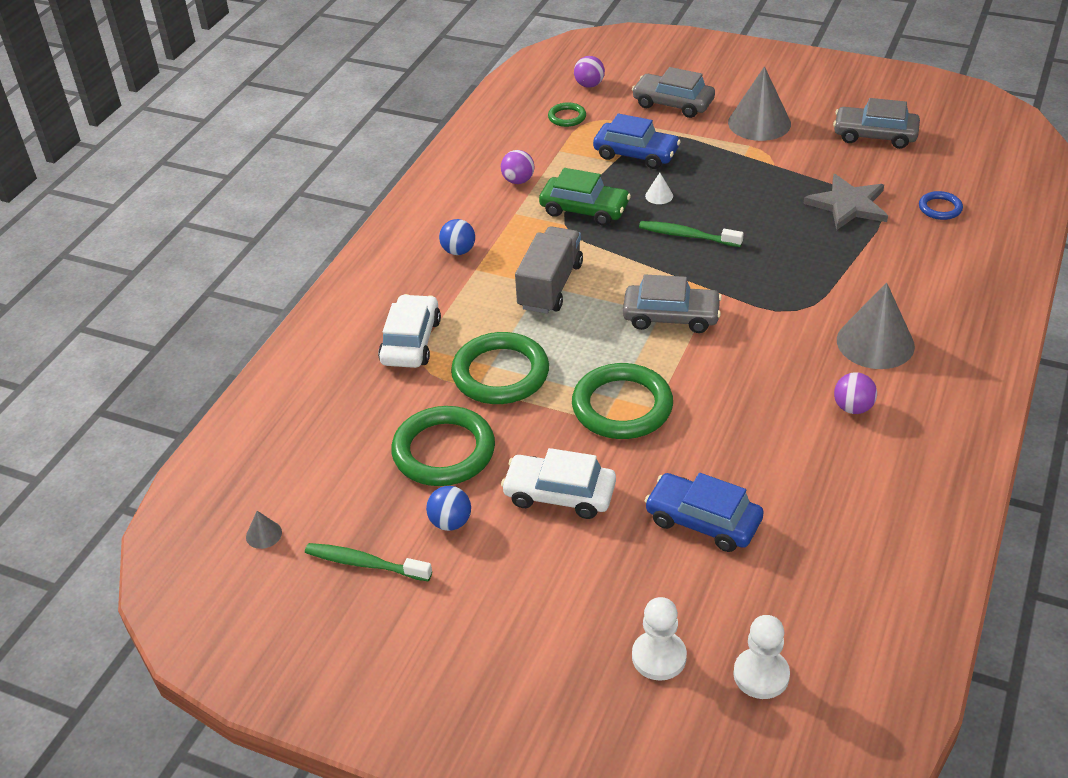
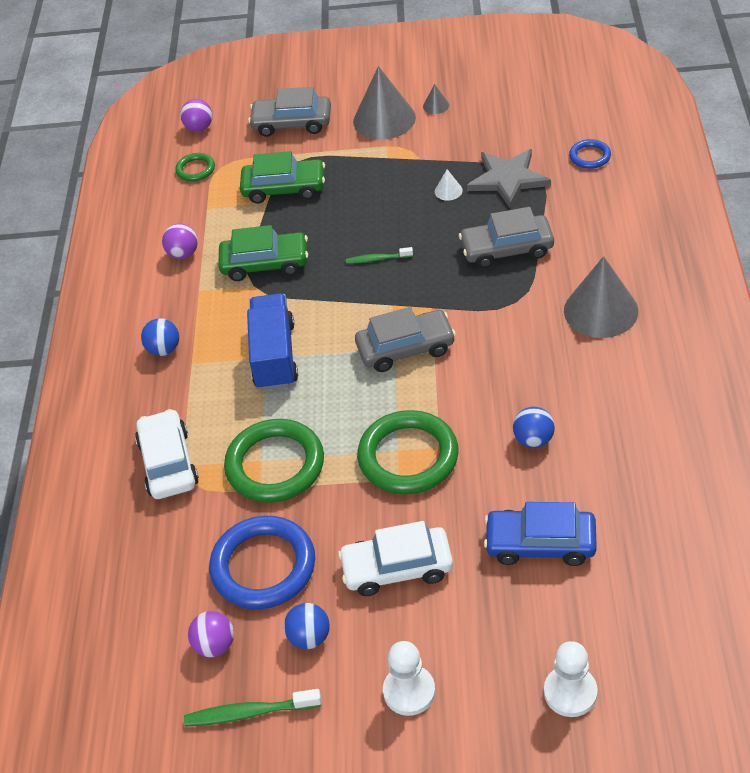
camera: 20 degrees left, 5 degrees up
grey cone [246,511,282,549] -> grey cone moved to [423,84,449,114]
green ring [391,406,495,486] -> blue ring [209,516,315,609]
grey truck [515,226,583,314] -> blue truck [247,293,298,390]
blue car [593,113,681,169] -> green car [240,151,325,204]
green toothbrush [639,221,744,247] -> green toothbrush [346,247,413,264], size x0.64
white cone [645,173,673,204] -> white cone moved to [435,169,463,201]
white pawn [733,615,790,699] -> white pawn moved to [383,641,435,716]
grey car [833,98,920,149] -> grey car moved to [459,207,554,268]
purple ball [834,372,877,414] -> purple ball moved to [188,611,234,657]
none -> blue ball [513,407,555,448]

